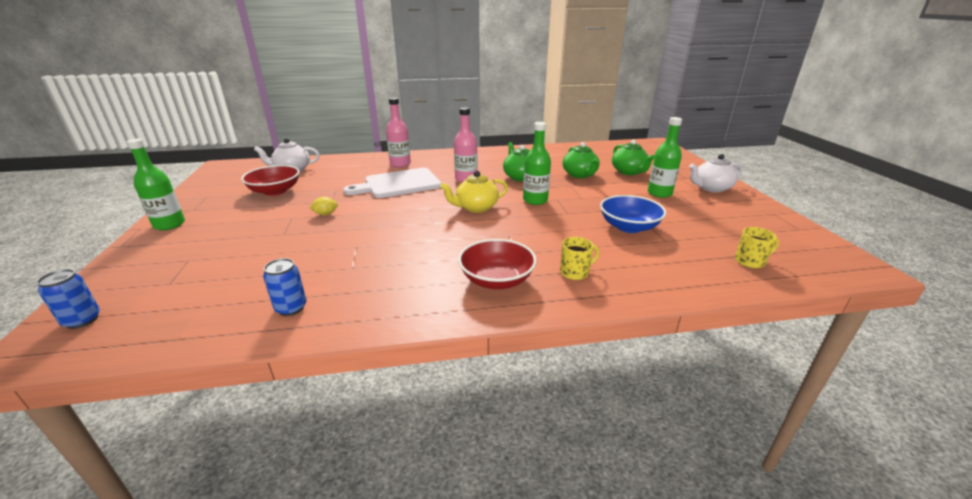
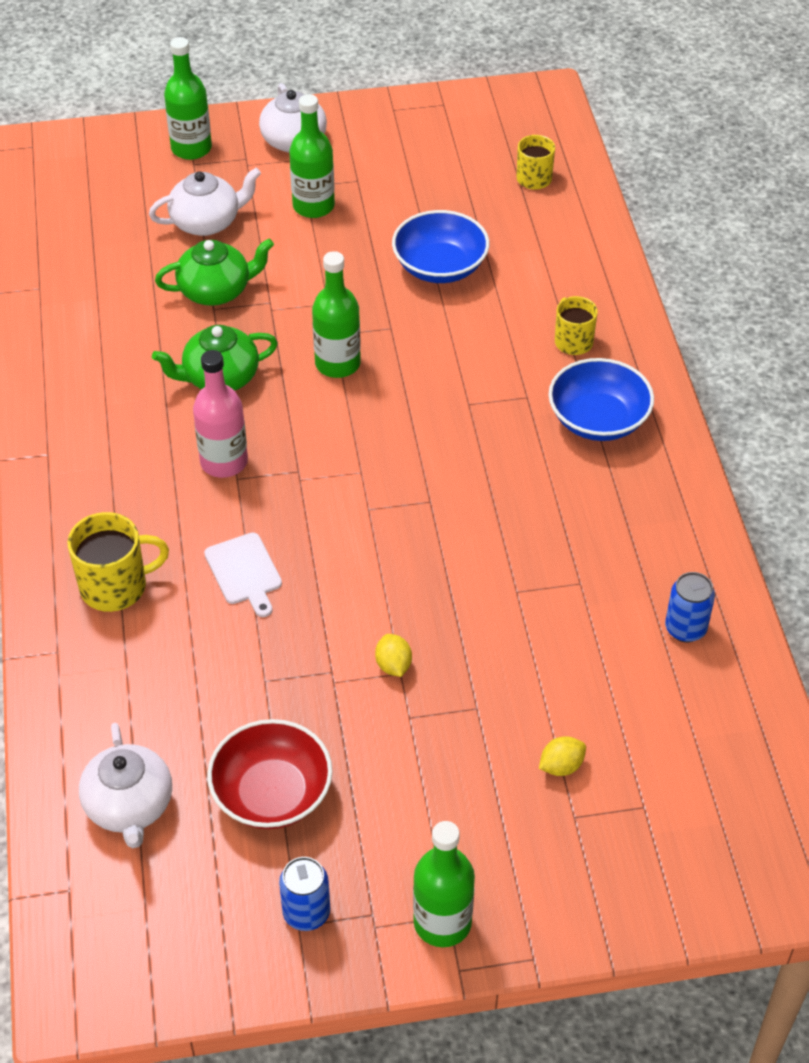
camera: 90 degrees left, 20 degrees up
blue can [37,269,100,329] -> blue can moved to [279,857,330,931]
white cutting board [344,168,441,198] -> white cutting board [204,532,282,617], size x0.51
pink bottle [386,97,411,167] -> yellow mug [67,512,169,612]
yellow teapot [440,171,508,213] -> none
red bowl [458,239,537,289] -> blue bowl [548,358,654,441]
green teapot [612,140,654,175] -> white teapot [149,168,261,236]
none -> green bottle [164,37,212,160]
none -> yellow lemon [539,736,586,776]

